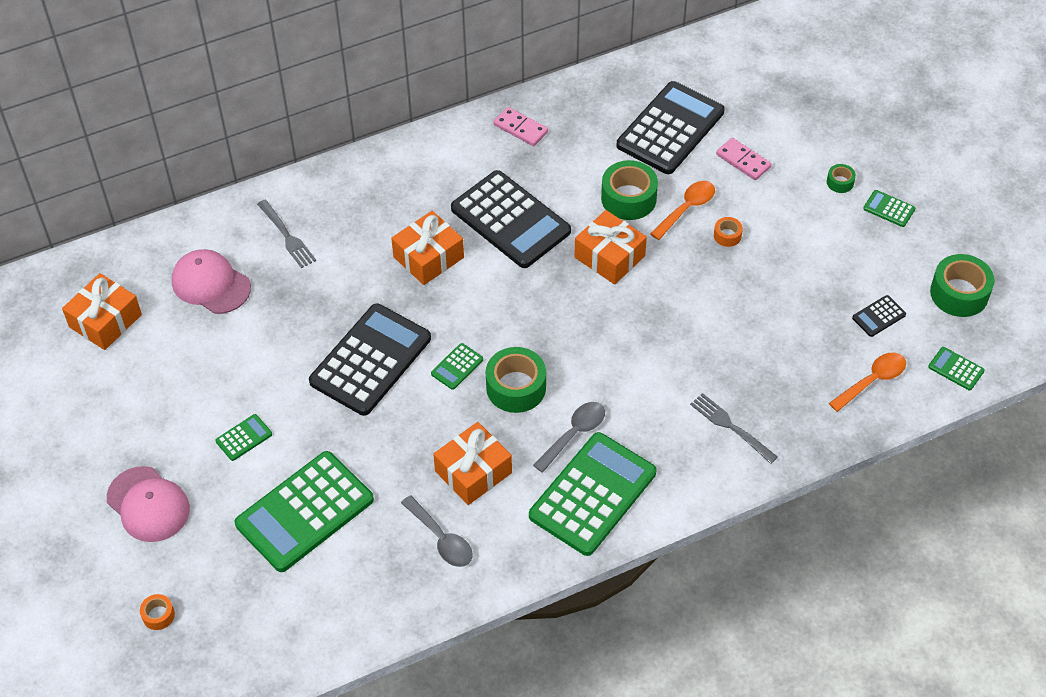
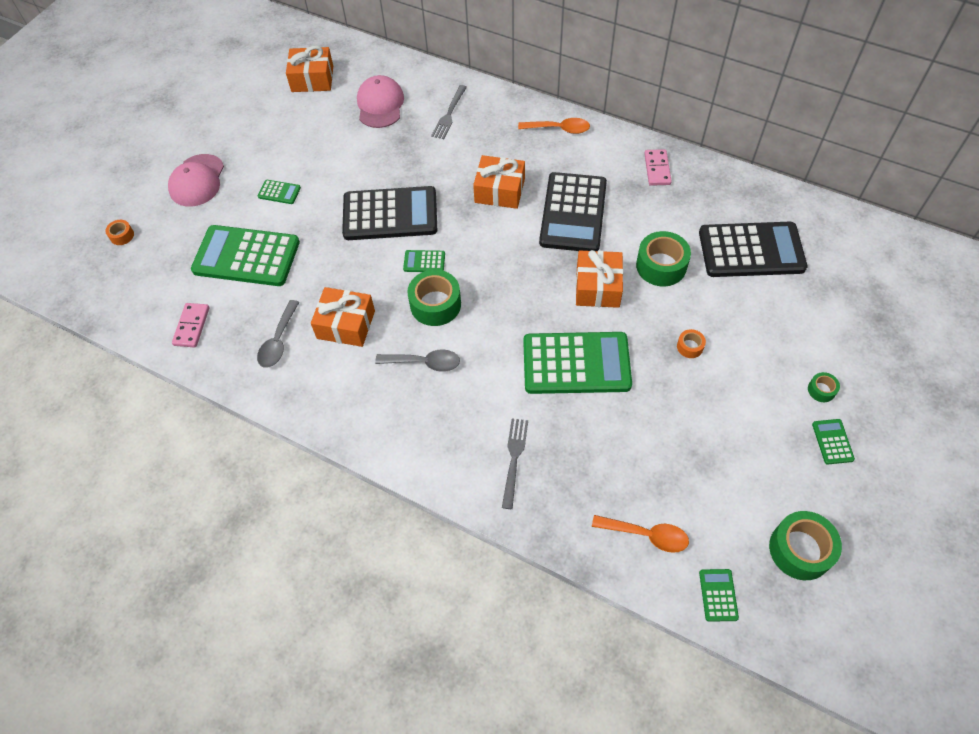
camera: 55 degrees right, 5 degrees up
green calculator [529,432,657,556] -> green calculator moved to [523,332,632,394]
orange spoon [650,181,715,240] -> orange spoon moved to [518,118,590,134]
pink domino [716,138,772,180] -> pink domino moved to [172,303,209,348]
black calculator [852,295,906,337] -> none

